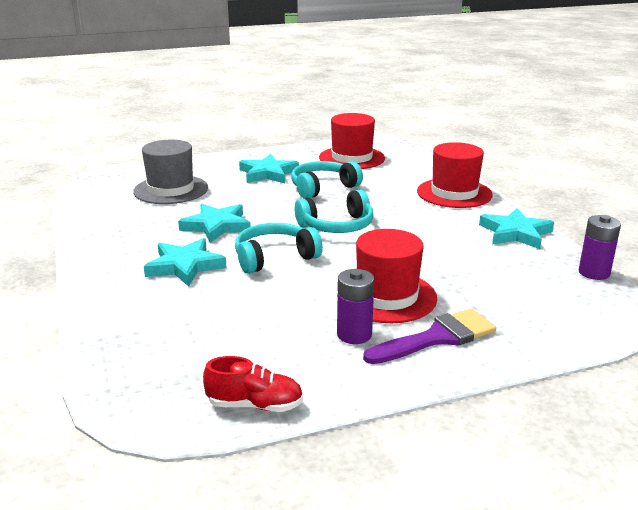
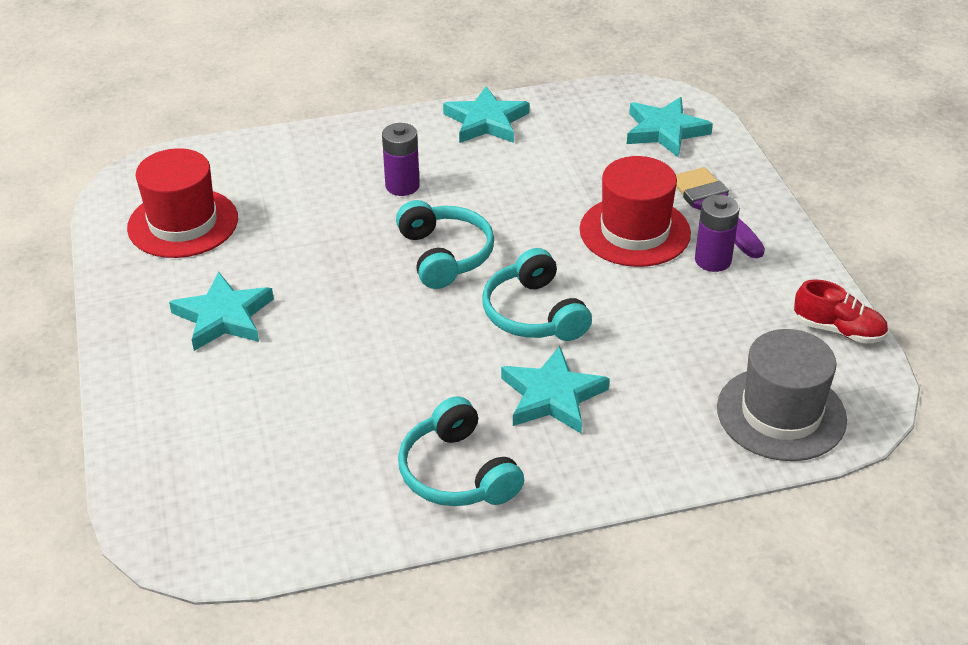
camera: 85 degrees left, 15 degrees up
grey hat [133,140,208,204] -> grey hat moved to [717,329,847,461]
turquoise star [178,203,251,243] -> turquoise star moved to [627,97,713,157]
red shoe [203,356,303,412] -> red shoe turned 105 degrees clockwise [794,279,888,344]
turquoise headphones [291,161,363,199] -> turquoise headphones moved to [398,396,524,506]
red hat [417,142,493,208] -> none
purple battery [579,215,621,280] -> purple battery moved to [382,123,420,196]

